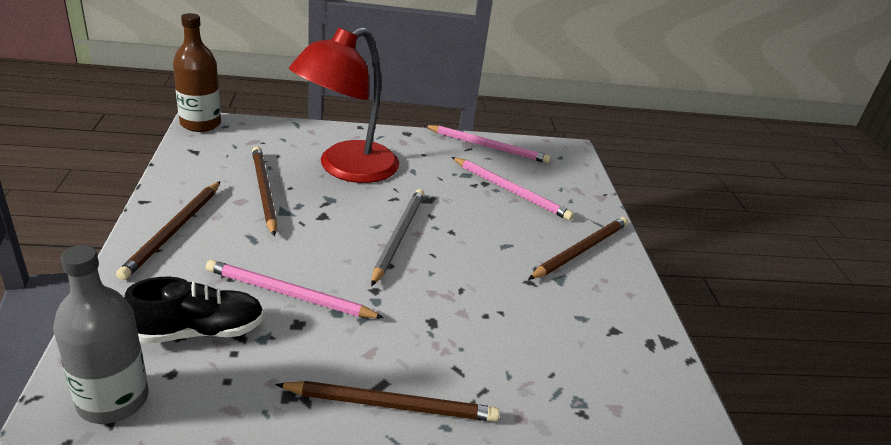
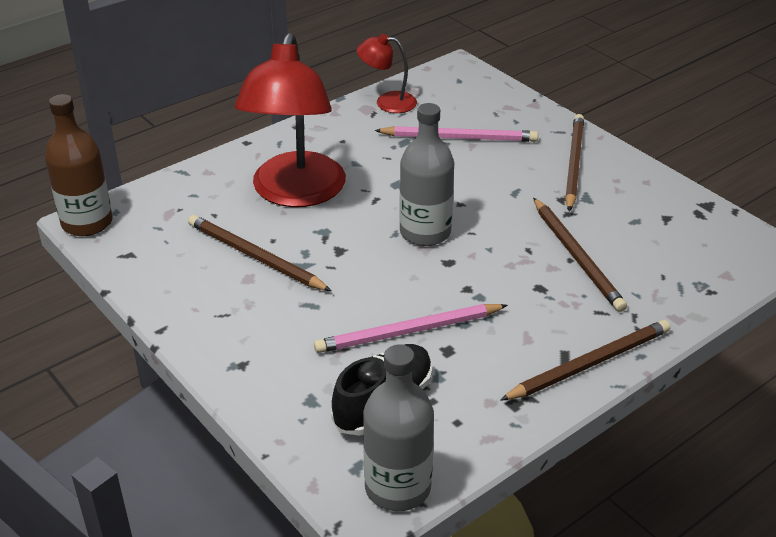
camera: 30 degrees left, 5 degrees up
brown pencil [116,181,221,280] -> brown pencil moved to [533,197,627,312]
grey pencil [371,189,424,286] -> grey bottle [399,103,454,246]
pink pencil [424,125,551,163] -> red lamp [357,34,417,113]

